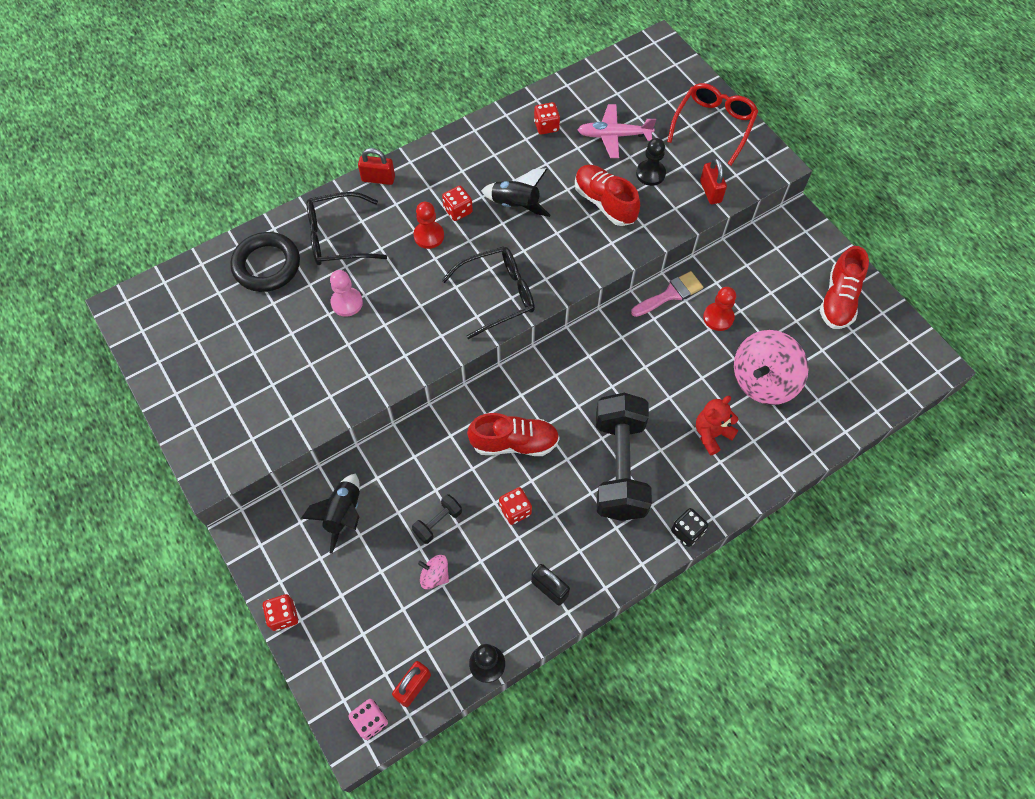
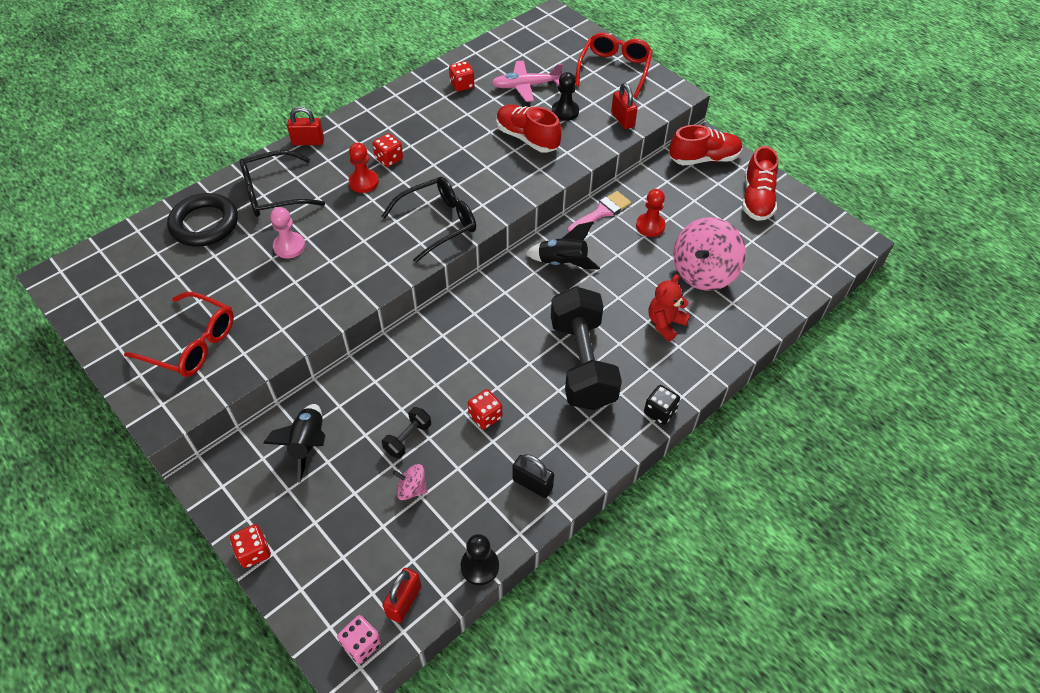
camera: 10 degrees left, 10 degrees down
red shoe [467,413,560,456] -> red shoe moved to [670,125,743,165]
black rocket [481,168,550,217] -> black rocket moved to [525,221,600,270]
none -> red glasses [124,292,234,377]

